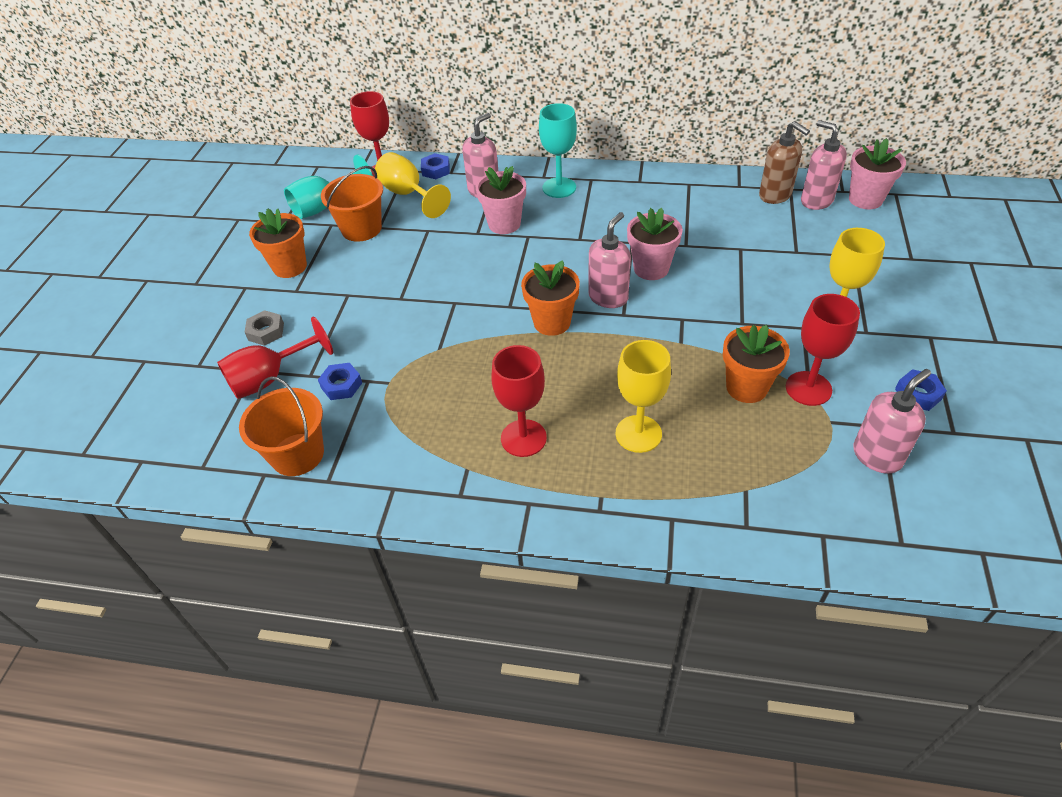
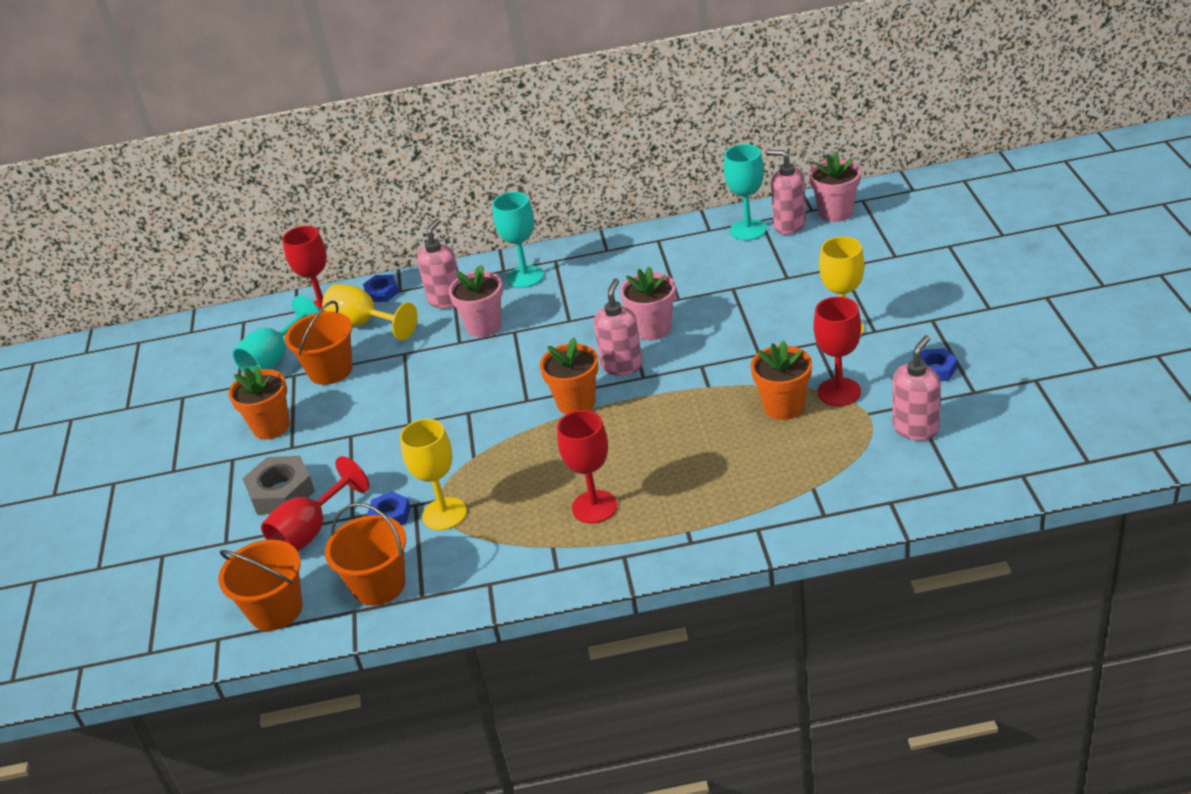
camera: 15 degrees left, 10 degrees down
grey nut [245,310,284,346] -> grey nut [242,456,315,515], size x1.67
yellow goblet [616,340,671,453] -> yellow goblet moved to [400,419,467,530]
brown soap dispenser [759,121,810,204] -> turquoise goblet [724,144,767,241]
none -> orange bucket [218,540,303,631]

